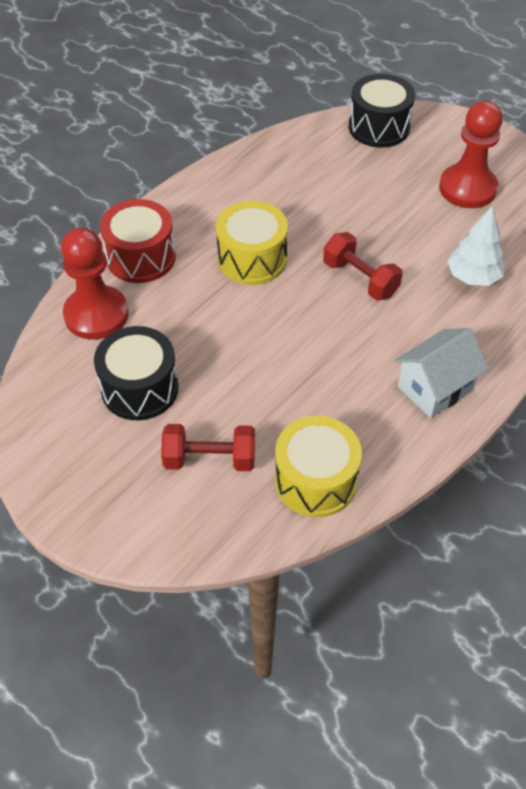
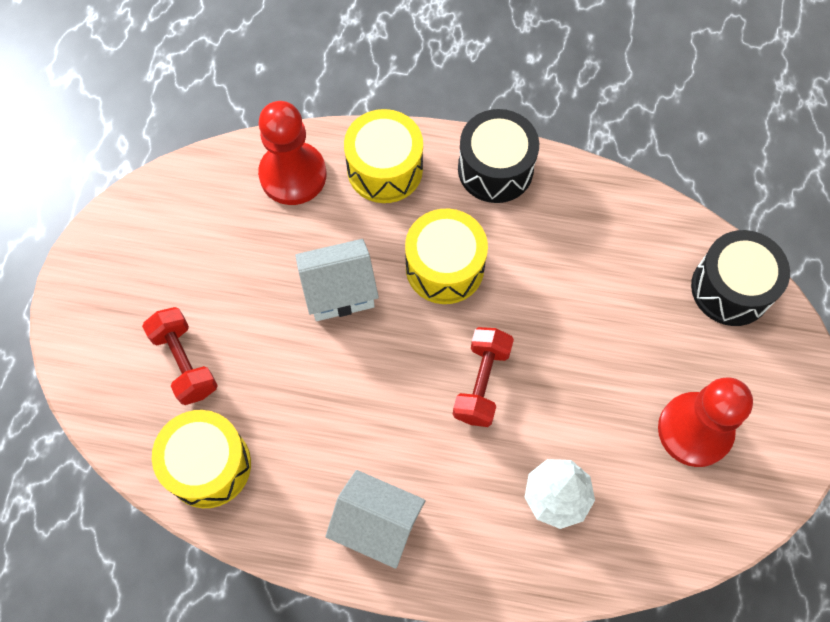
camera: 60 degrees right, 15 degrees up
black drum [94,326,179,420] -> black drum moved to [458,109,539,203]
red drum [100,199,176,283] -> yellow drum [344,109,423,203]
none -> white house [295,239,379,321]

